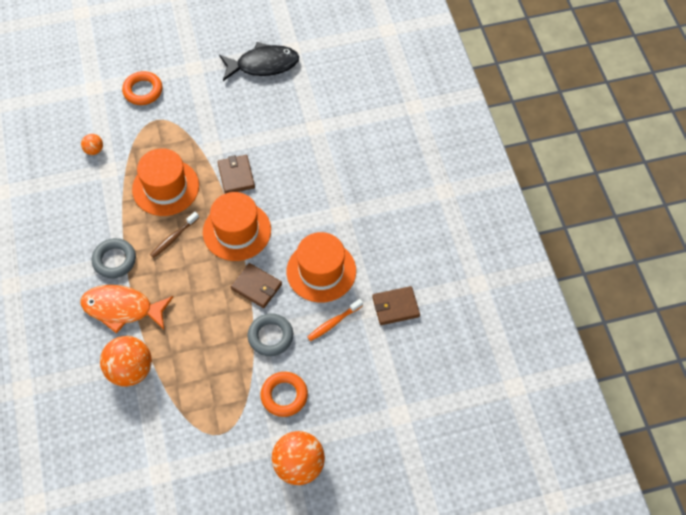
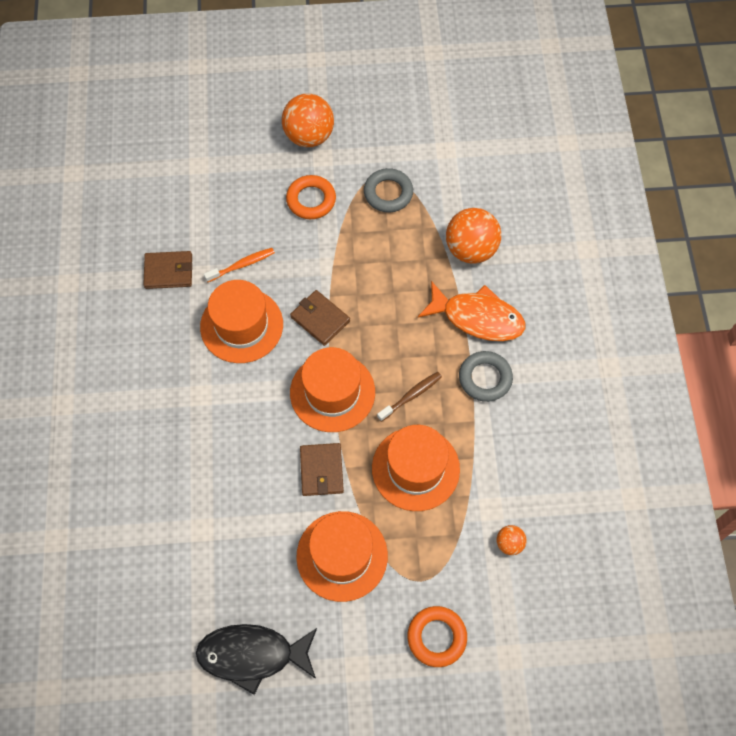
camera: 170 degrees left, 5 degrees up
grey ring [247,313,293,356] -> grey ring moved to [364,168,413,212]
none -> orange hat [296,511,388,602]

